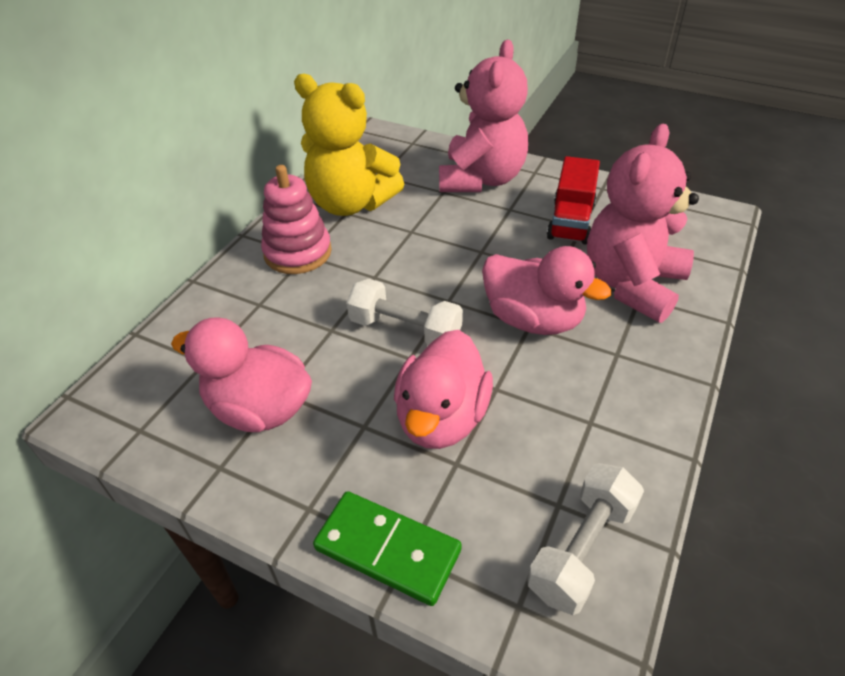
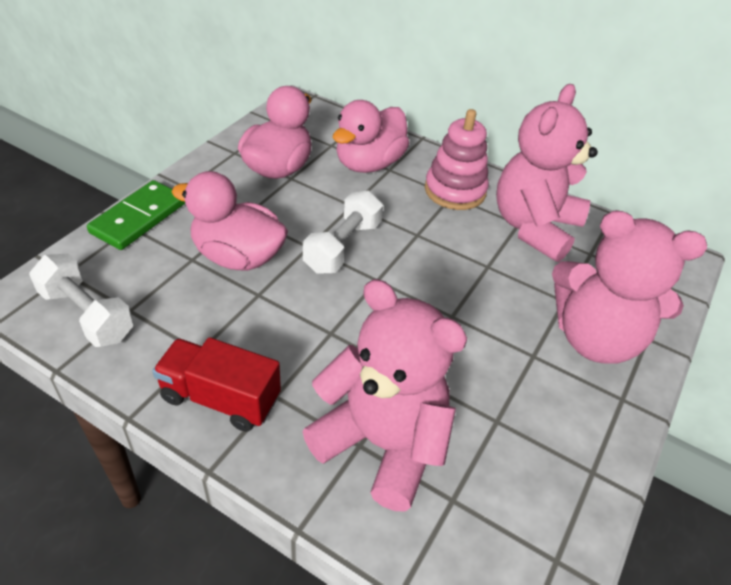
camera: 90 degrees right, 0 degrees up
yellow teddy bear [294,74,404,216] -> pink teddy bear [496,84,598,262]
pink duck [482,246,612,335] -> pink duck moved to [333,100,409,173]
red truck [547,156,600,245] -> red truck moved to [152,337,281,432]

